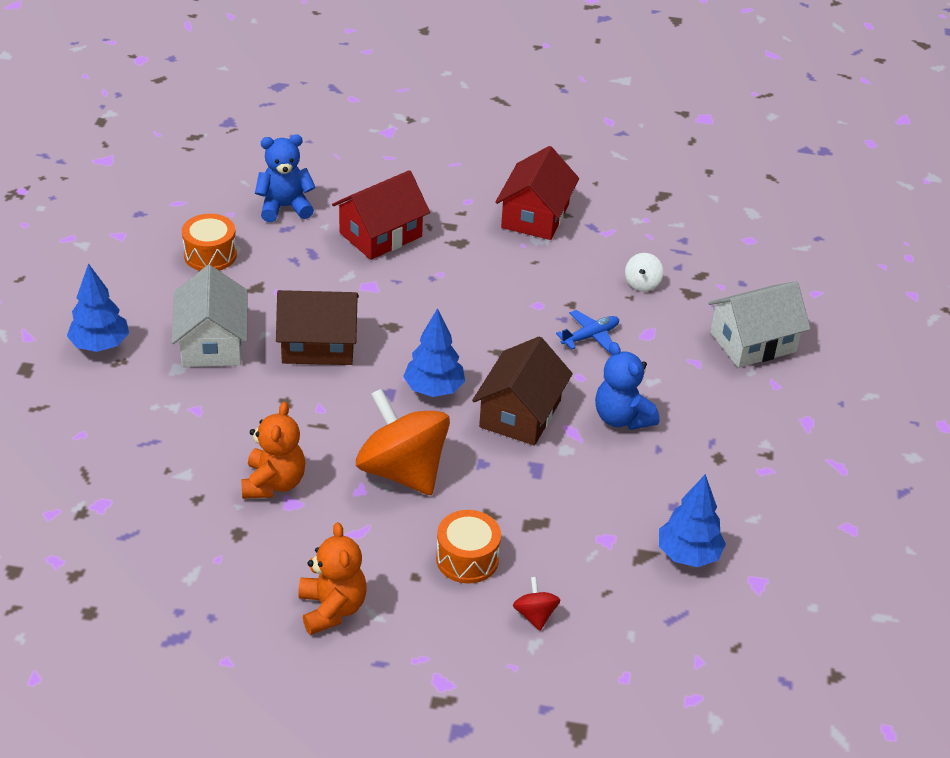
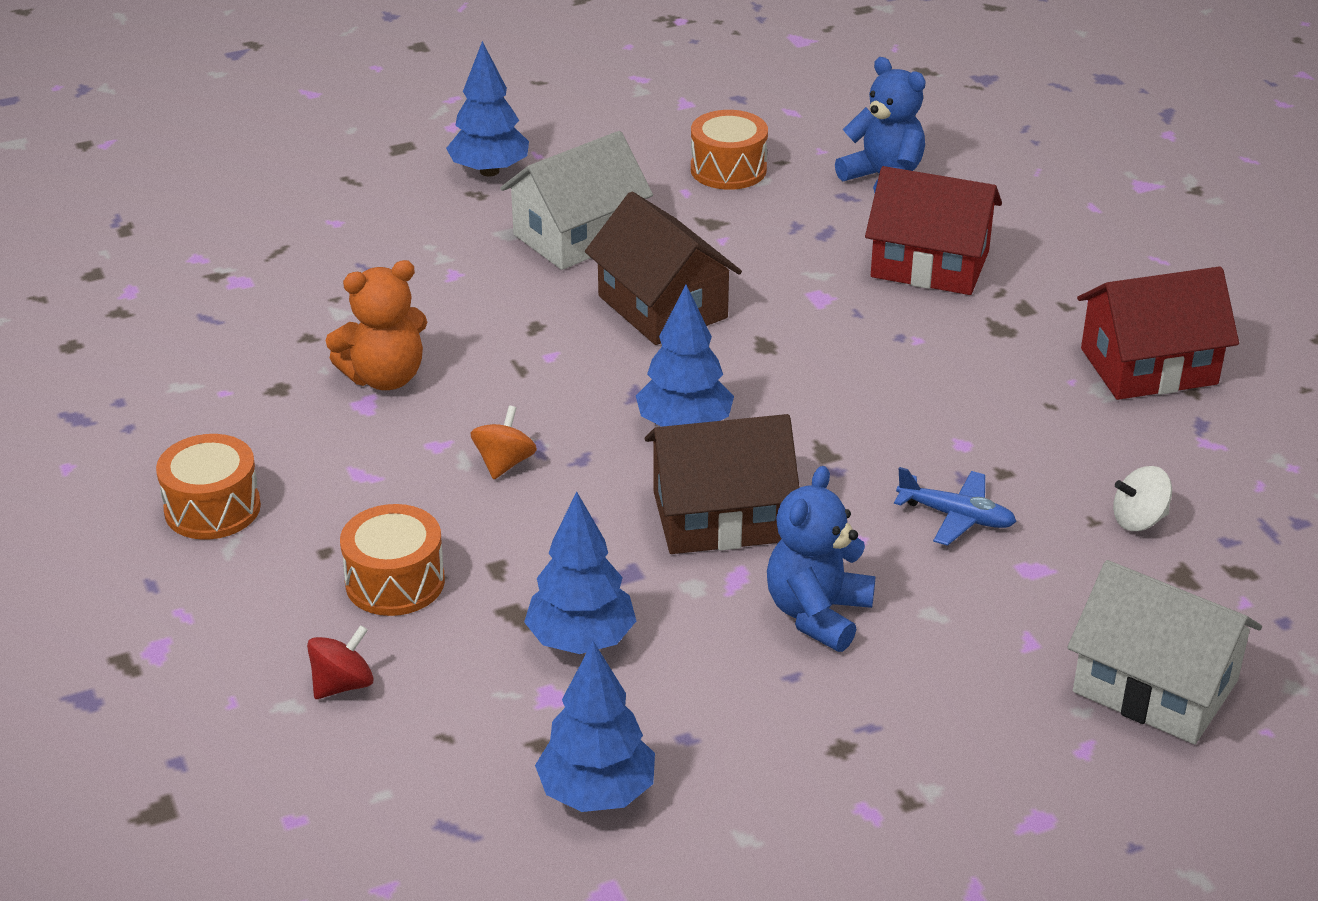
camera: 60 degrees right, 5 degrees down
orange teddy bear [298,522,367,635] -> orange drum [156,434,261,540]
orange spinning top [356,388,450,495] -> orange spinning top [471,406,537,479], size x0.42
none -> blue tree [524,492,636,654]

